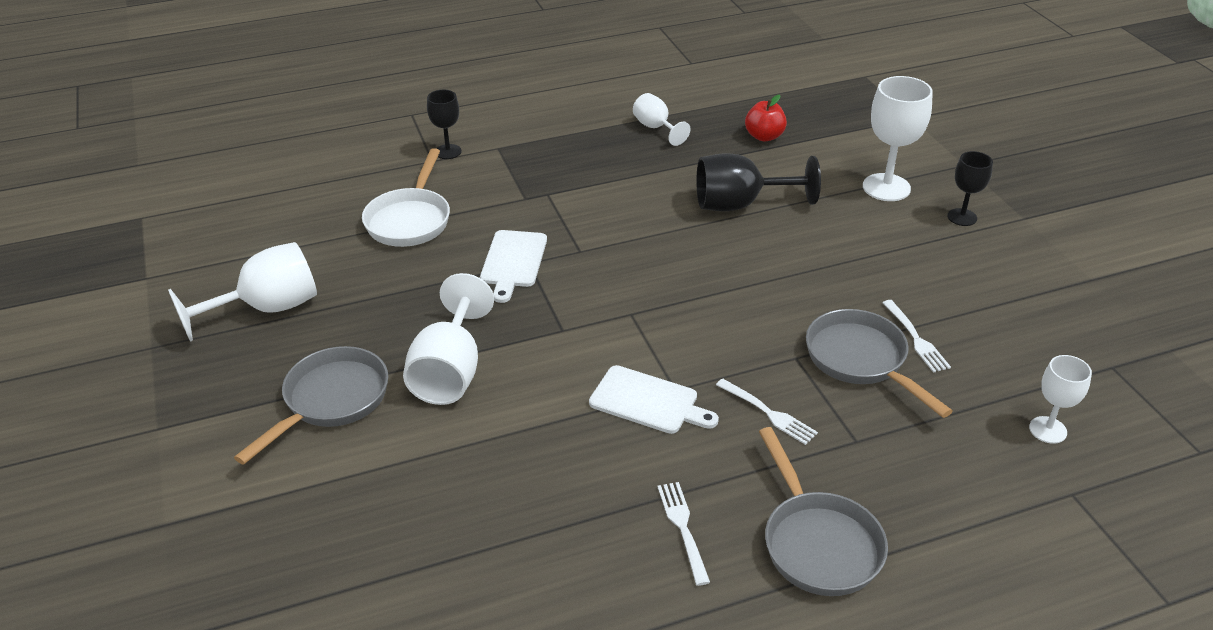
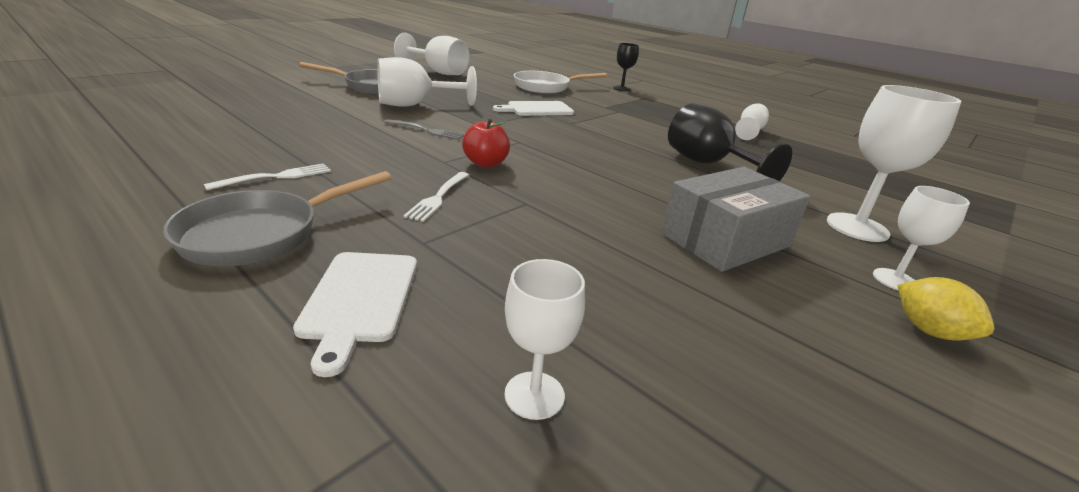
camera: 60 degrees right, 10 degrees down
white cutting board [589,365,719,434] -> white cutting board moved to [293,252,417,377]
red apple [745,94,787,141] -> red apple moved to [462,118,510,167]
grey pan [806,309,953,418] -> none
white fork [882,300,951,373] -> none
black goblet [947,151,993,226] -> white goblet [873,186,970,290]
none -> grey fork [384,119,465,140]
none -> grey box [661,167,811,272]
none -> yellow lemon [897,277,994,340]

